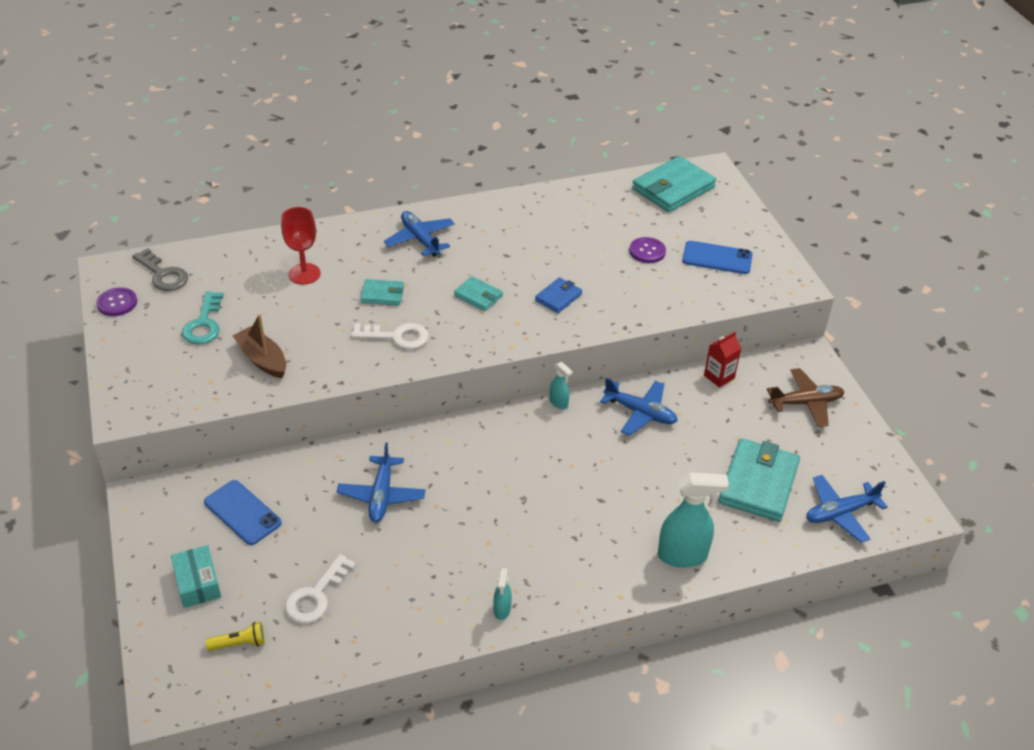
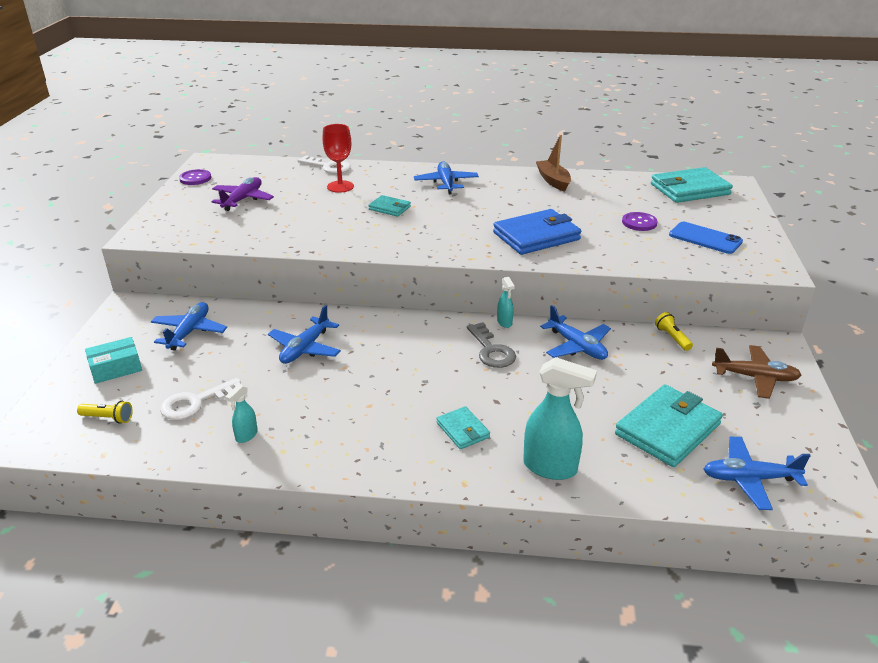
camera: 25 degrees right, 10 degrees down
grey key [132,248,188,291] -> grey key moved to [467,322,516,368]
turquoise box [171,545,221,608] -> turquoise box turned 60 degrees clockwise [85,337,142,384]
turquoise key [182,291,224,344] -> purple plane [212,177,274,211]
blue phone [204,480,282,545] -> blue plane [151,302,227,351]
brown boat [233,314,286,378] -> brown boat moved to [536,135,571,191]
white key [351,323,429,349] -> white key moved to [298,155,351,174]
turquoise wallet [454,276,503,311] -> turquoise wallet moved to [436,406,490,449]
turquoise spray bottle [493,568,512,620] -> turquoise spray bottle moved to [225,384,258,443]
blue wallet [535,277,582,313] -> blue wallet [493,209,581,255], size x1.93
red carton [704,332,741,388] -> yellow flashlight [655,312,693,351]

